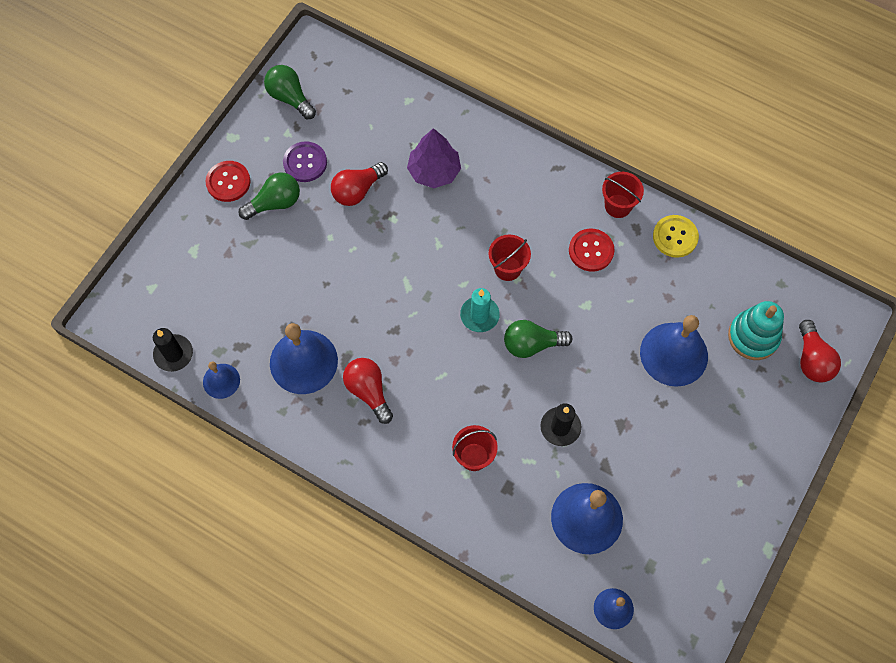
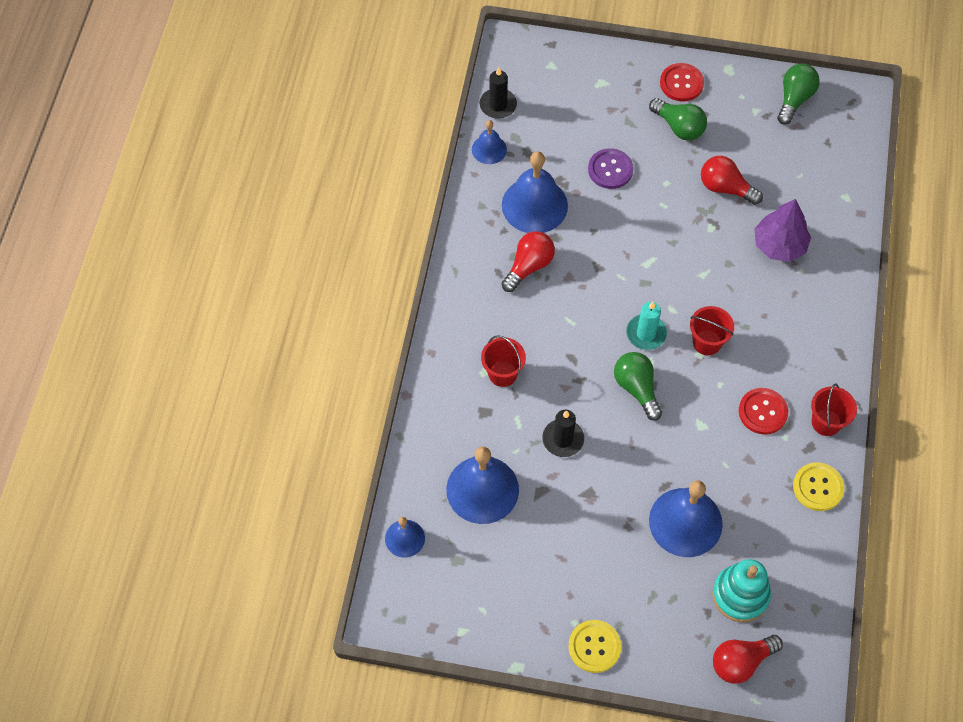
camera: 70 degrees right, 5 degrees down
purple button [283,141,327,182] -> purple button moved to [588,148,634,189]
none -> yellow button [568,620,621,673]

